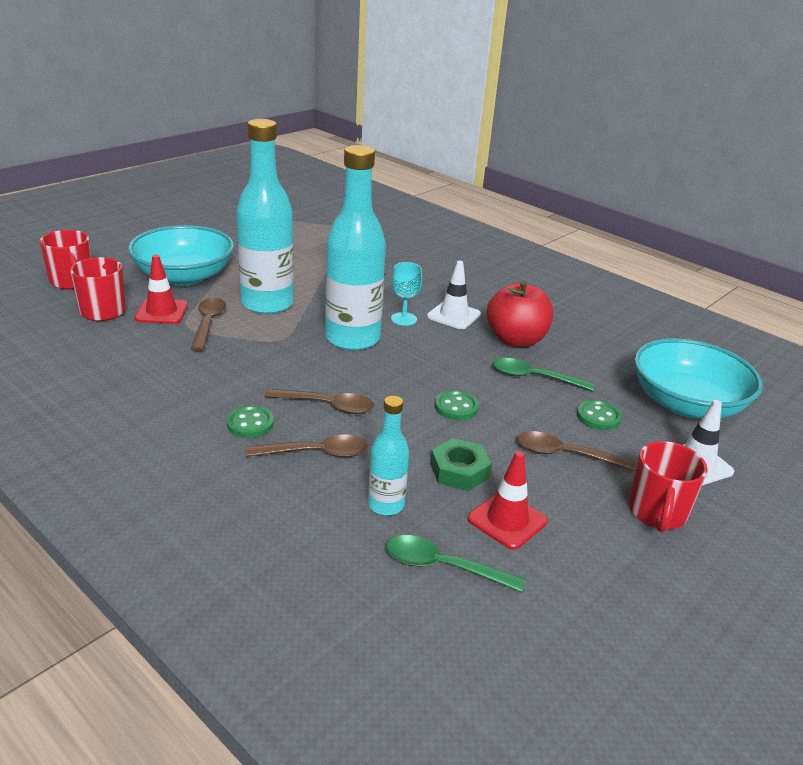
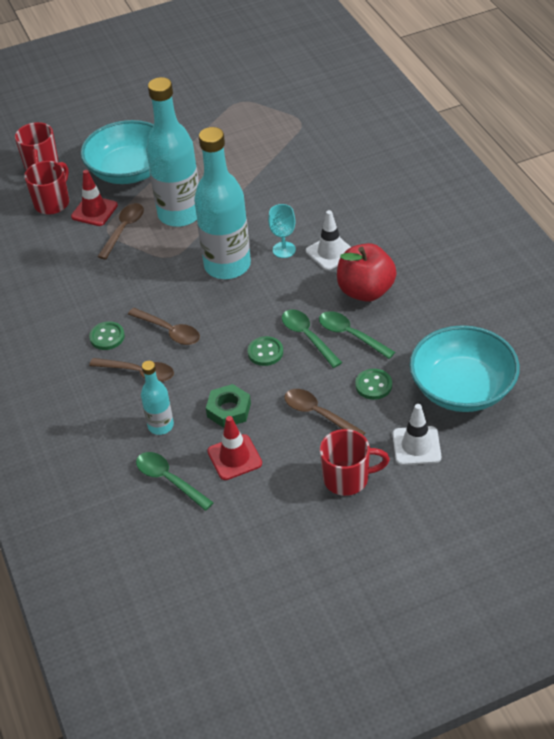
camera: 30 degrees right, 15 degrees up
red mug [629,441,708,532] -> red mug turned 135 degrees counterclockwise [320,429,390,496]
none -> green spoon [282,309,342,368]

